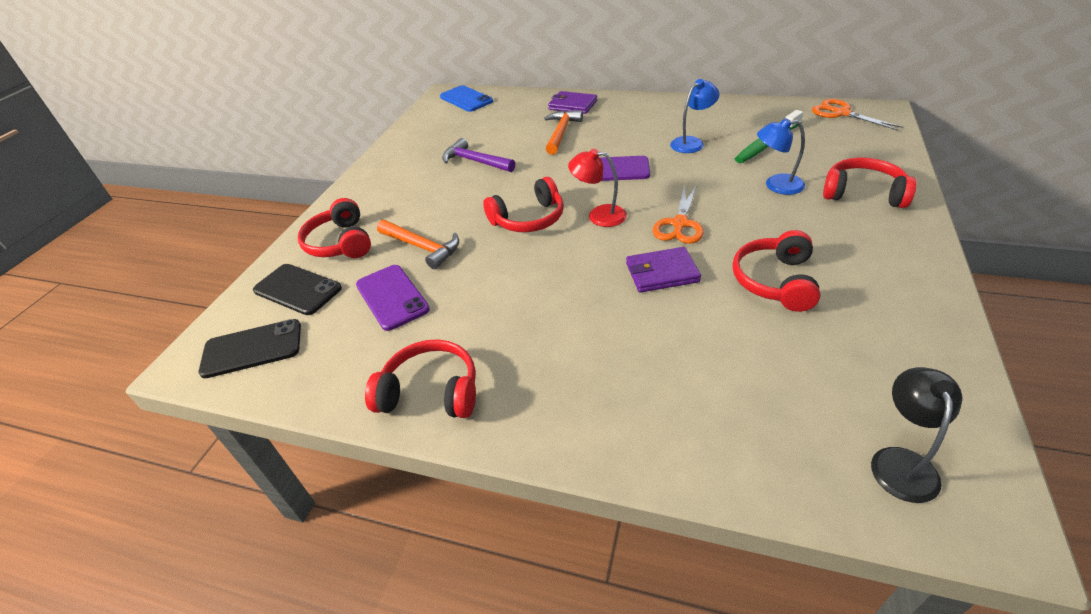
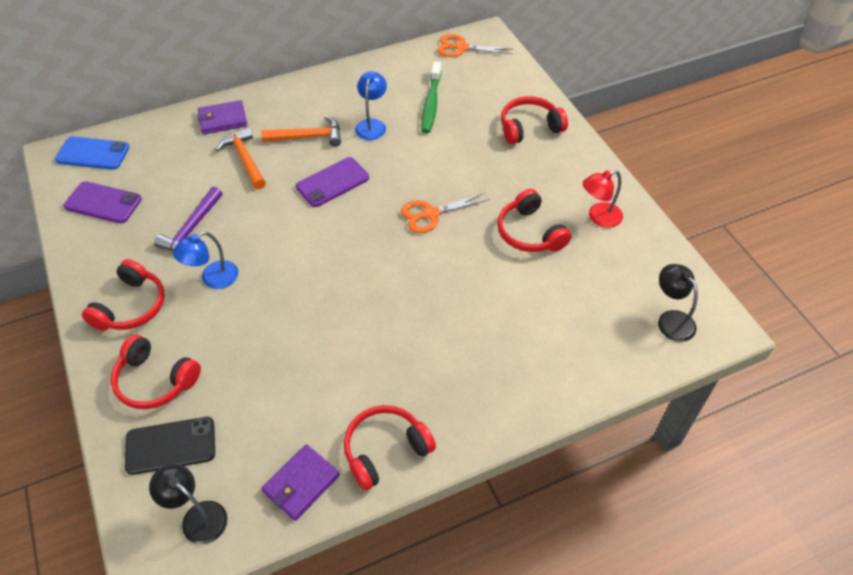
camera: 45 degrees left, 10 degrees up
black phone [198,319,301,378] -> black lamp [149,464,228,544]
purple phone [356,265,430,331] -> purple phone moved to [64,181,142,223]
orange hammer [377,220,459,269] -> orange hammer moved to [261,116,341,147]
purple hammer [442,138,515,172] -> purple hammer turned 60 degrees counterclockwise [154,187,223,251]
red headphones [483,177,564,232] -> red headphones moved to [82,259,165,331]
red lamp [568,149,627,227] -> red lamp moved to [583,170,623,228]
purple wallet [626,247,701,293] -> purple wallet moved to [261,444,340,521]
orange scissors [652,185,704,244] -> orange scissors turned 90 degrees clockwise [401,192,490,233]
blue lamp [757,118,805,195] -> blue lamp moved to [173,231,238,289]

